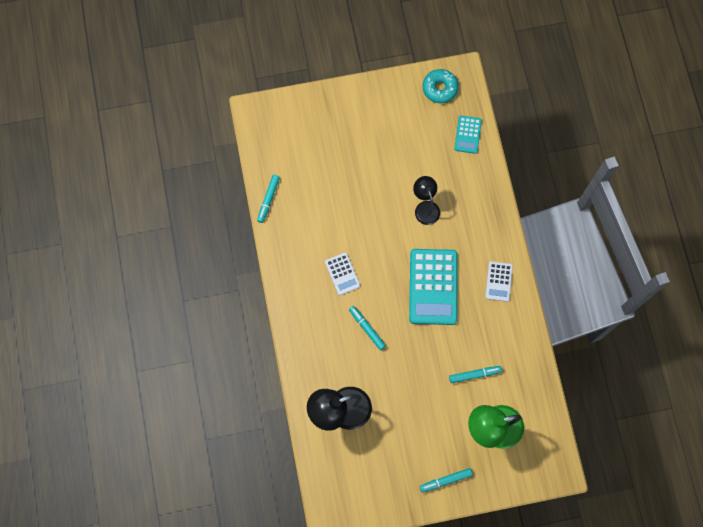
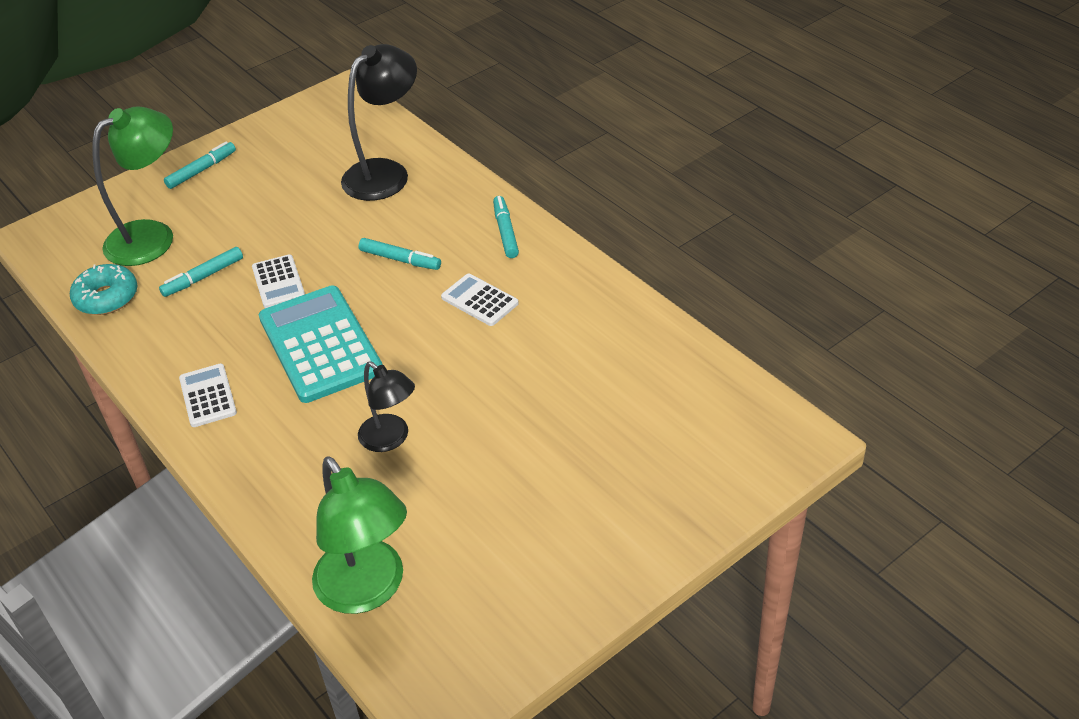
camera: 155 degrees right, 30 degrees down
turquoise marker [257,175,280,223] -> turquoise marker moved to [493,196,519,258]
turquoise donut [423,69,459,103] -> turquoise donut moved to [70,264,137,315]
turquoise calculator [454,116,482,154] -> green lamp [312,456,407,614]
none -> white calculator [252,255,305,308]

